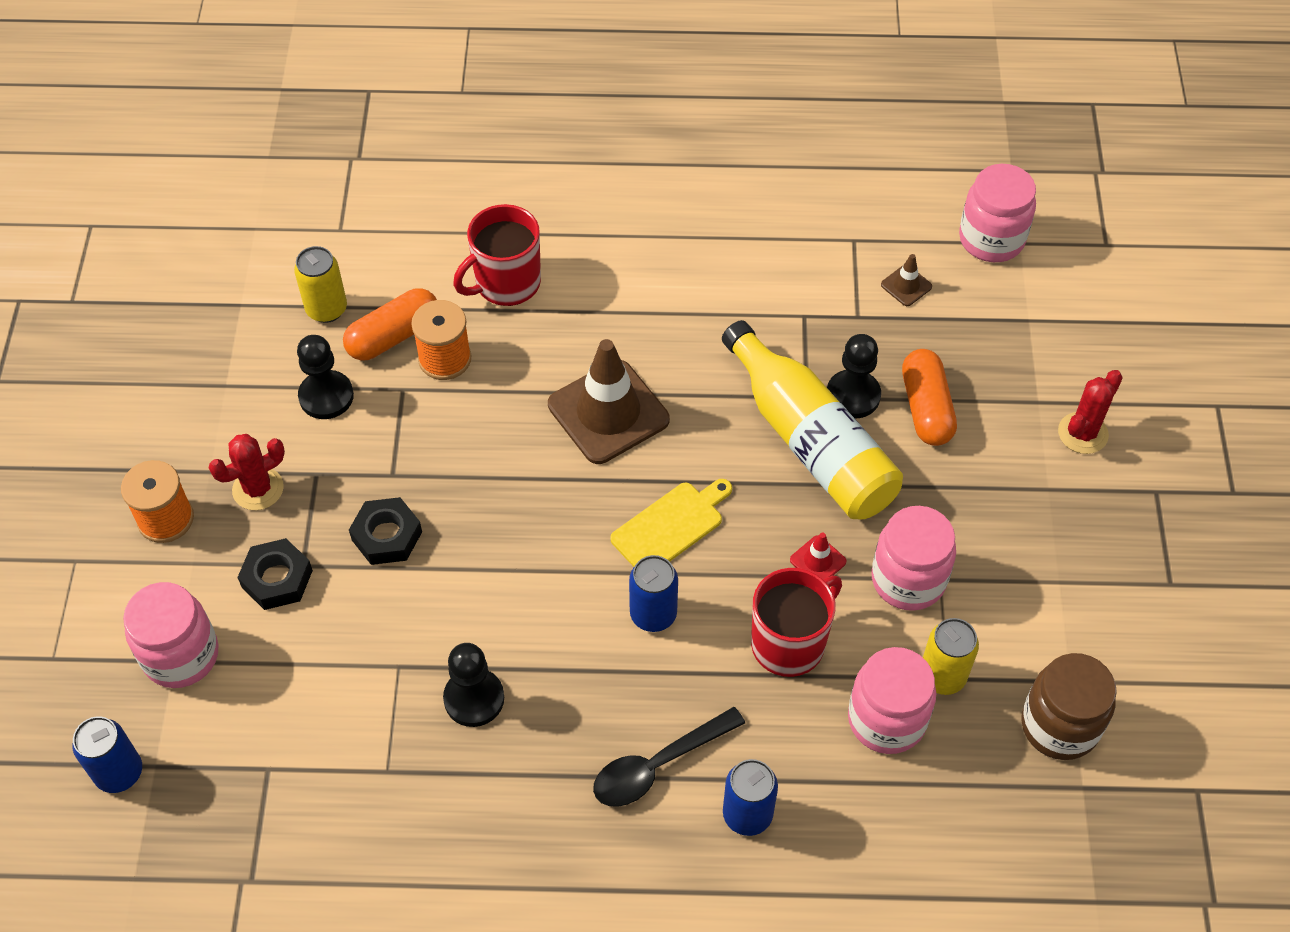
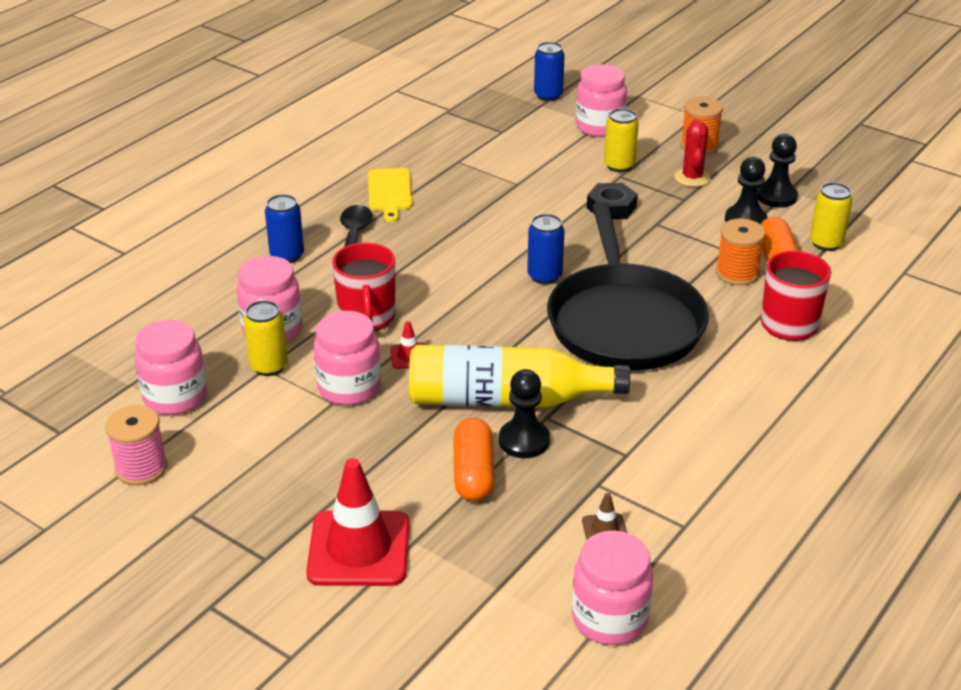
camera: 125 degrees right, 20 degrees down
black nut [237,538,313,610] -> yellow can [604,108,639,172]
black pawn [443,643,504,727] -> black pawn moved to [757,134,798,207]
brown traffic cone [548,339,670,464] -> black pan [547,202,709,371]
yellow cutting board [610,479,732,567] -> yellow cutting board moved to [368,168,412,222]
blue can [629,555,678,632] -> blue can moved to [527,214,564,284]
orange capsule [902,349,957,446] -> orange capsule turned 60 degrees clockwise [453,418,495,502]
brown jar [1021,653,1117,760] -> pink jar [135,320,207,415]
red cactus [1058,370,1123,454] -> red traffic cone [306,458,409,586]
none -> pink spool [105,405,168,486]

